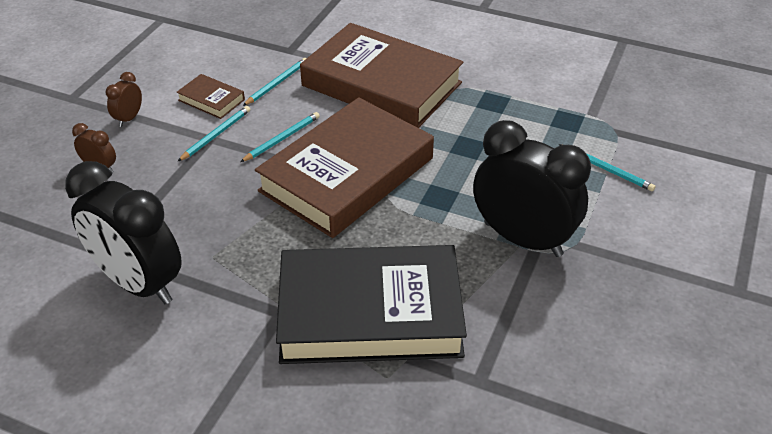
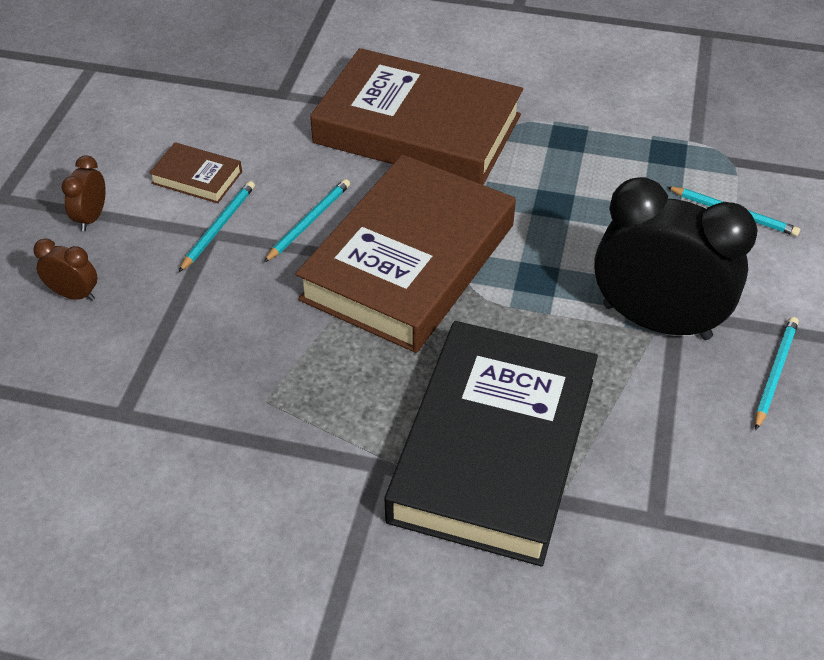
camera: 10 degrees left, 5 degrees up
black clock [65,161,182,304] -> none
turquoise pencil [243,58,307,106] -> turquoise pencil moved to [755,317,799,430]
black book [276,245,467,364] -> black book turned 60 degrees counterclockwise [385,321,598,566]

